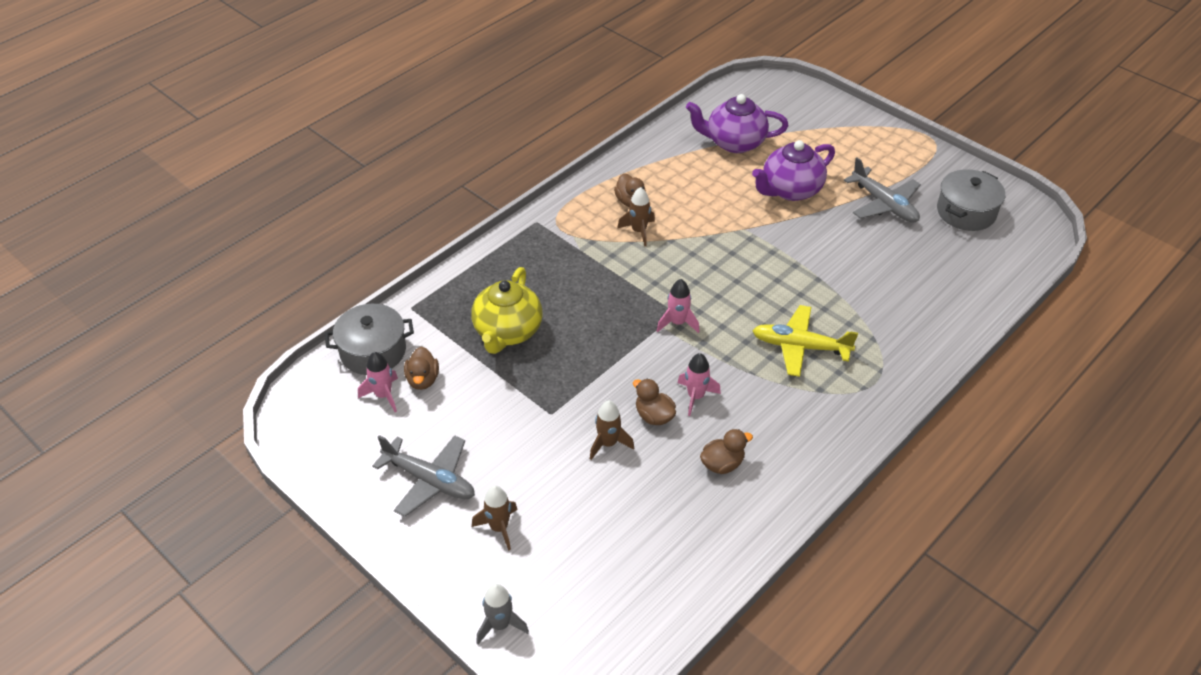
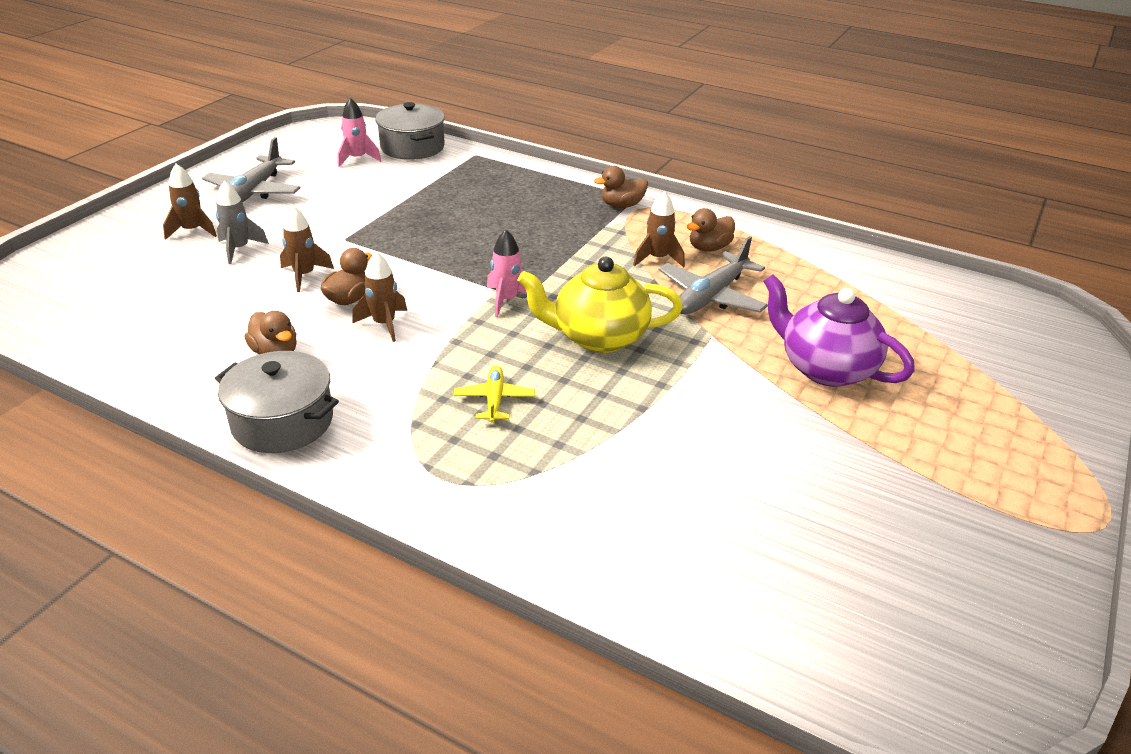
camera: 75 degrees right, 10 degrees down
brown duck [404,347,439,390] -> brown duck moved to [594,166,648,208]
yellow teapot [471,267,543,354] -> yellow teapot moved to [518,257,683,353]
grey rocket [476,584,529,644] -> grey rocket moved to [216,181,269,264]
pink rocket [678,353,721,416] -> brown rocket [352,252,407,342]
purple teapot [686,94,789,153] -> none
yellow plane [752,305,858,377] -> yellow plane [454,366,535,423], size x0.58
grey plane [844,158,921,223] -> grey plane moved to [658,236,768,314]
grey pot [937,169,1005,231] -> grey pot moved to [215,351,339,453]

